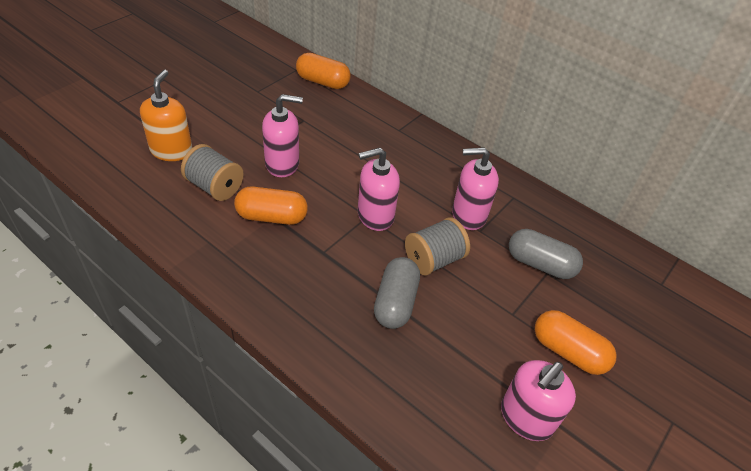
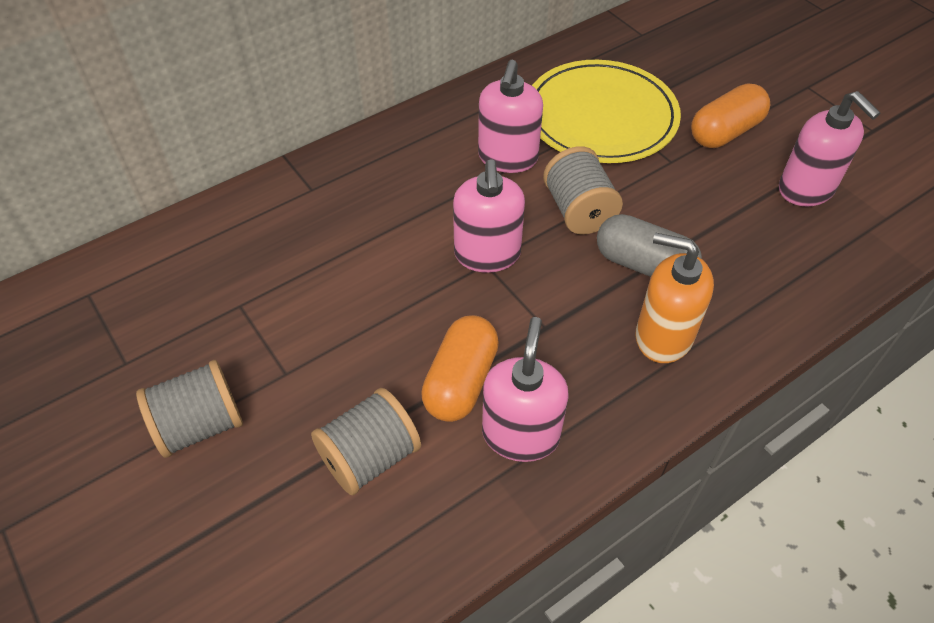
camera: 70 degrees left, 5 degrees up
orange soap dispenser [140,70,192,161] -> orange soap dispenser moved to [636,233,714,363]
pink soap dispenser [262,94,303,177] -> pink soap dispenser moved to [482,317,568,462]
orange capsule [296,53,351,89] -> none
grey capsule [509,229,583,279] -> yellow plate [532,60,681,163]
none -> grey spool [136,360,243,458]

